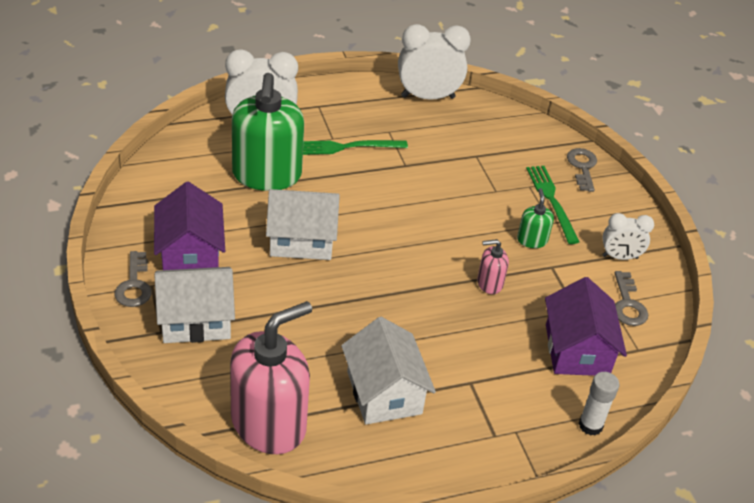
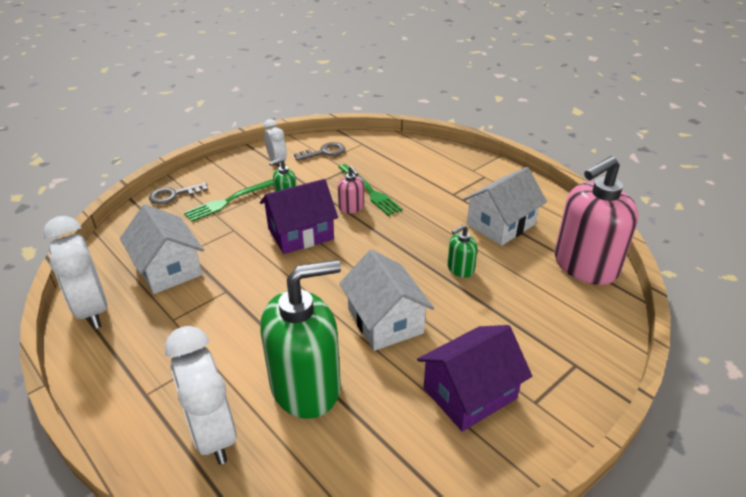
camera: 110 degrees left, 5 degrees down
grey key [114,251,152,307] -> none
white house [154,267,235,343] -> white house moved to [120,204,204,294]
pink soap dispenser [230,301,312,454] -> pink soap dispenser turned 60 degrees counterclockwise [554,156,638,285]
green fork [303,140,408,155] -> green fork moved to [338,164,403,216]
purple house [545,277,627,376] -> purple house moved to [260,179,338,254]
white glue stick [578,372,619,436] -> none
none -> green soap dispenser [447,225,478,278]

